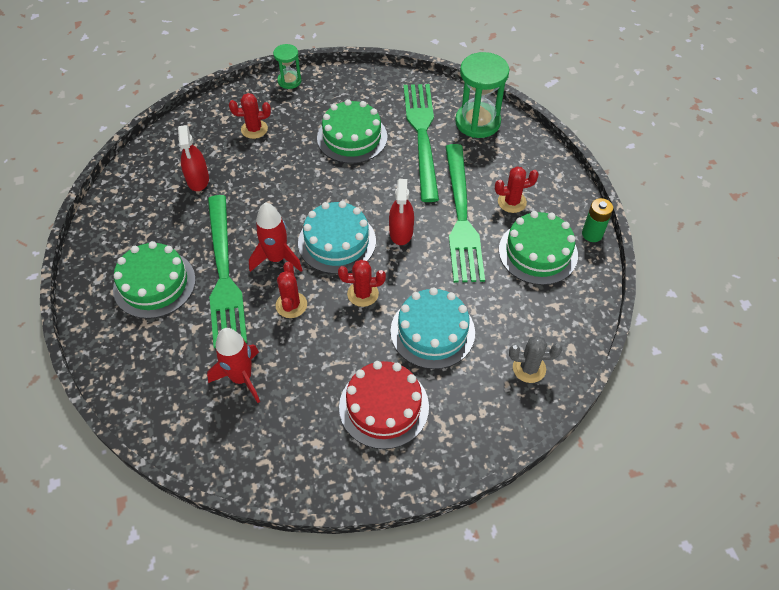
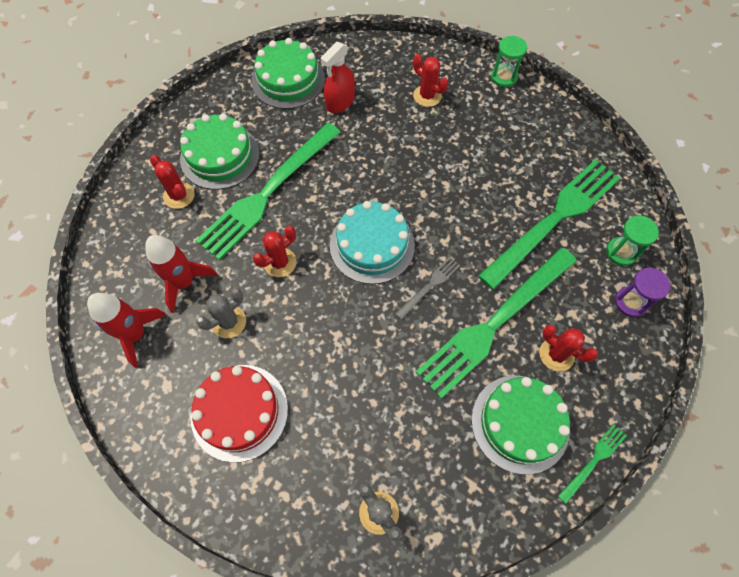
camera: 50 degrees right, 10 degrees up
red rocket [249,202,302,272] -> red rocket moved to [87,293,166,368]
green cake [317,99,388,164] -> green cake moved to [252,38,325,109]
red cactus [338,260,386,307] -> red cactus moved to [150,155,195,209]
red spray bottle [389,179,414,245] -> grey fork [395,257,460,320]
turquoise cake [390,287,475,369] -> none
green hourglass [455,52,510,138] -> green hourglass [606,216,659,266], size x0.55
green battery [582,198,613,242] -> green fork [558,424,627,504]
none -> grey cactus [196,288,246,338]
none -> purple hourglass [615,268,671,317]

